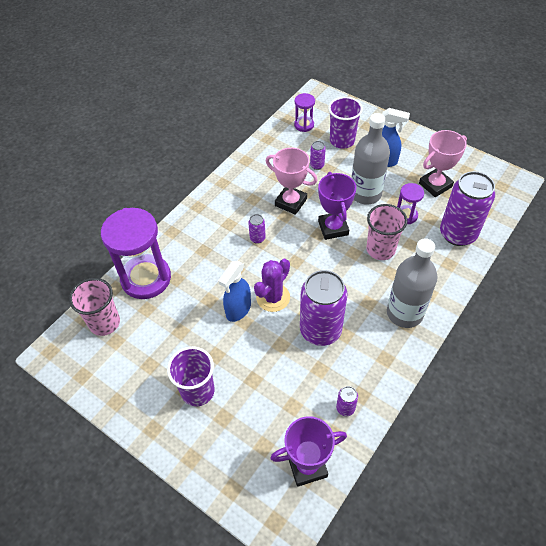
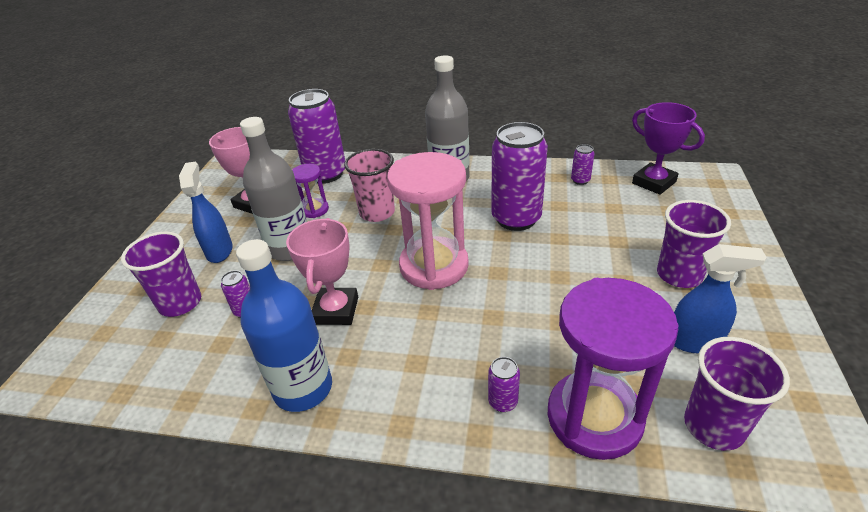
camera: 115 degrees left, 15 degrees down
pink cup [69,278,120,336] -> purple cup [684,337,790,451]
blue spray bottle [218,261,251,322] -> blue spray bottle moved to [674,244,767,354]
purple can [248,214,266,244] -> purple can moved to [488,357,520,412]
purple cactus [254,259,290,312] -> none
purple hourglass [294,93,315,132] -> none
purple trophy [318,172,356,240] -> none
none -> blue bottle [236,239,332,412]
none -> pink hourglass [387,152,469,290]

